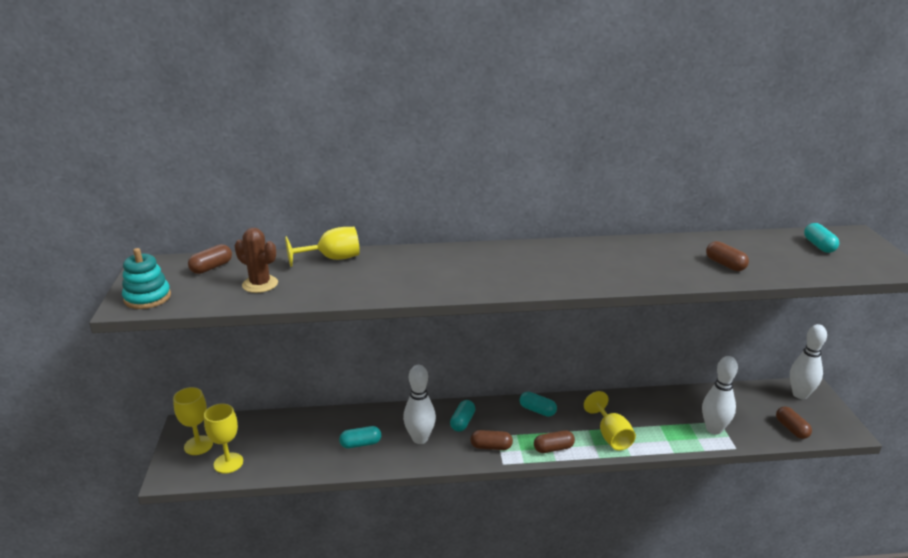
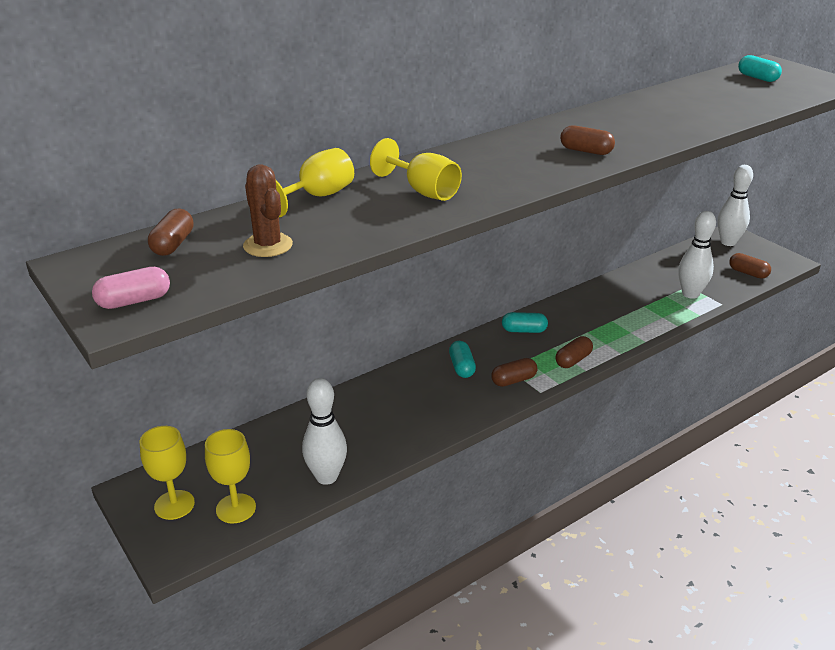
camera: 30 degrees left, 5 degrees up
turquoise stacking toy [122,248,171,309] -> pink capsule [92,267,170,309]
brown cactus [235,228,278,293] -> brown cactus turned 60 degrees clockwise [243,164,293,257]
turquoise capsule [339,426,381,448] -> none
white bowling pin [403,365,436,444] -> white bowling pin moved to [302,378,347,485]
yellow goblet [584,391,636,451] -> yellow goblet moved to [370,138,462,201]
brown capsule [706,241,749,271] -> brown capsule moved to [560,125,615,155]

